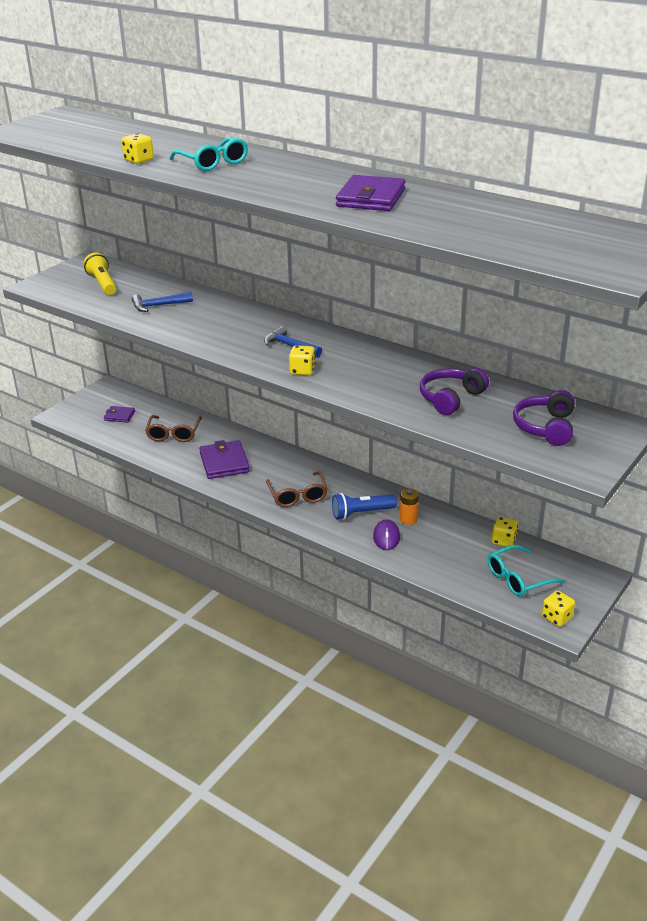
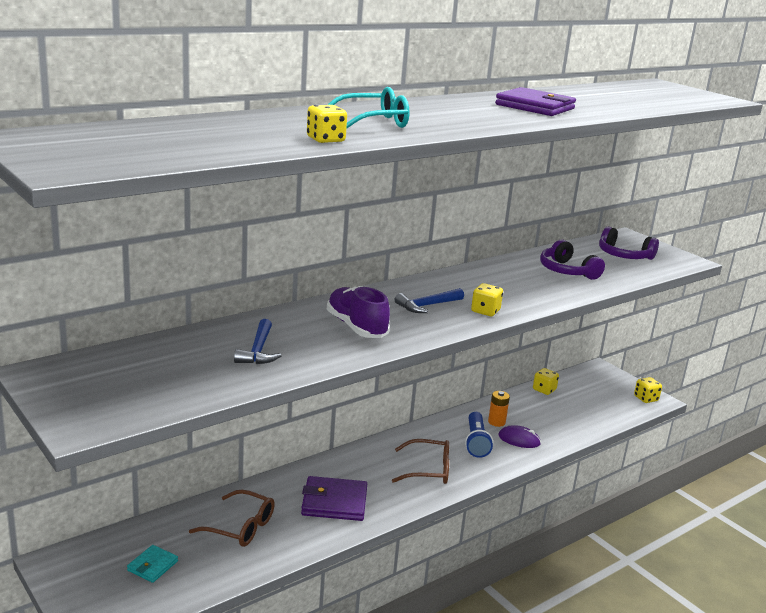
camera: 75 degrees left, 10 degrees down
yellow flashlight [84,253,117,295] -> none
purple wallet [104,406,135,423] -> turquoise wallet [127,545,178,583]
turquoise glasses [487,545,565,597] -> none
none -> purple shoe [327,286,390,338]

